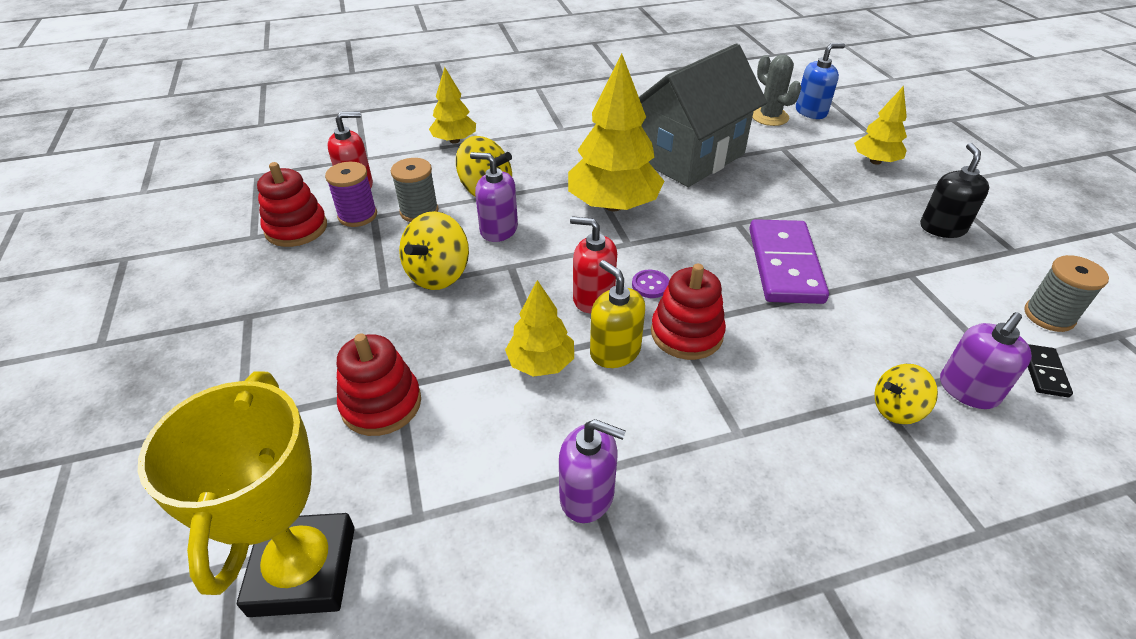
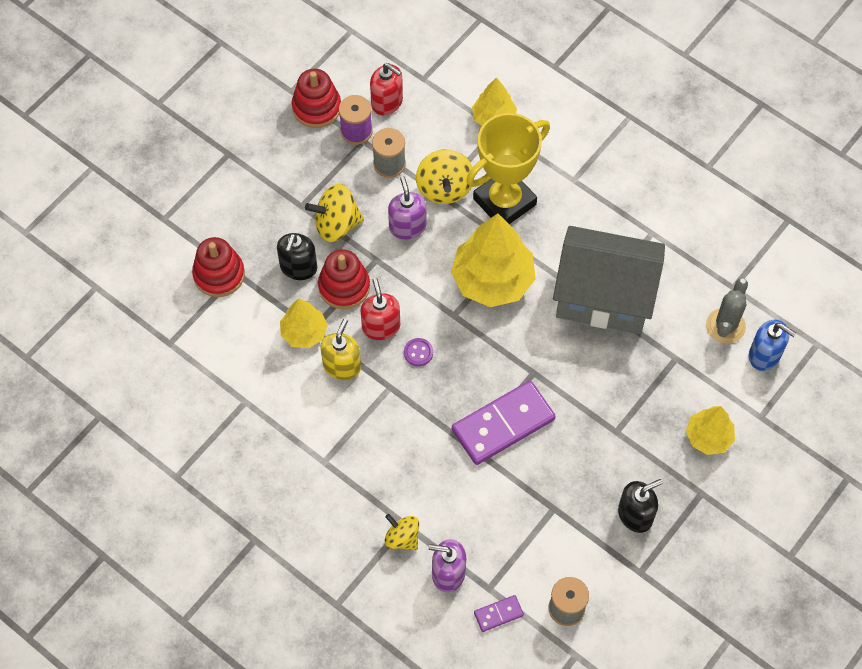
camera: 55 degrees right, 20 degrees up
yellow trophy [138,371,355,617] -> yellow trophy moved to [466,113,550,224]
purple soap dispenser [559,419,626,523] -> none
red stacking toy [651,264,726,360] -> red stacking toy moved to [318,249,370,309]
black domino [1028,344,1073,397] -> purple domino [474,595,524,632]
none -> black soap dispenser [277,233,317,280]

